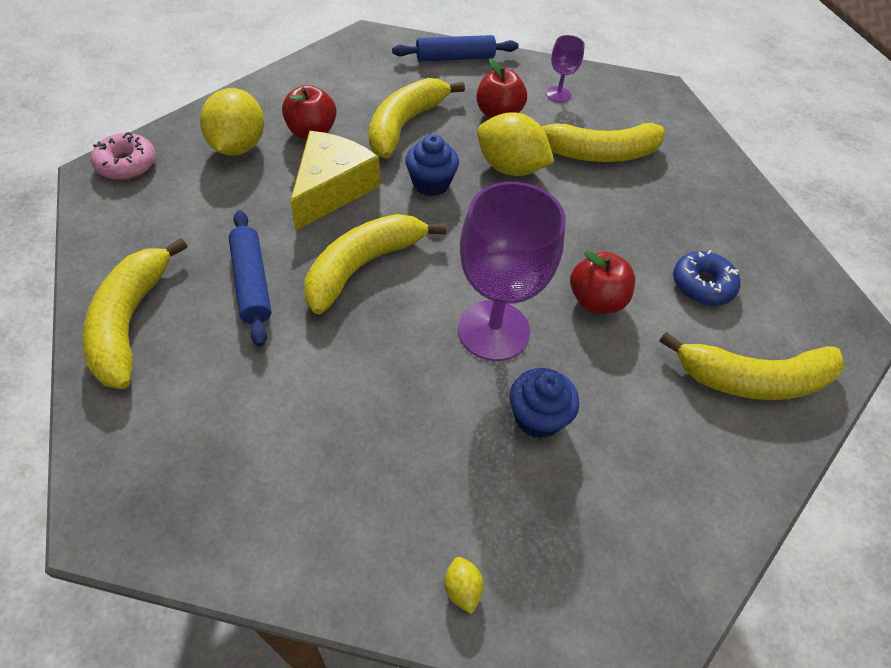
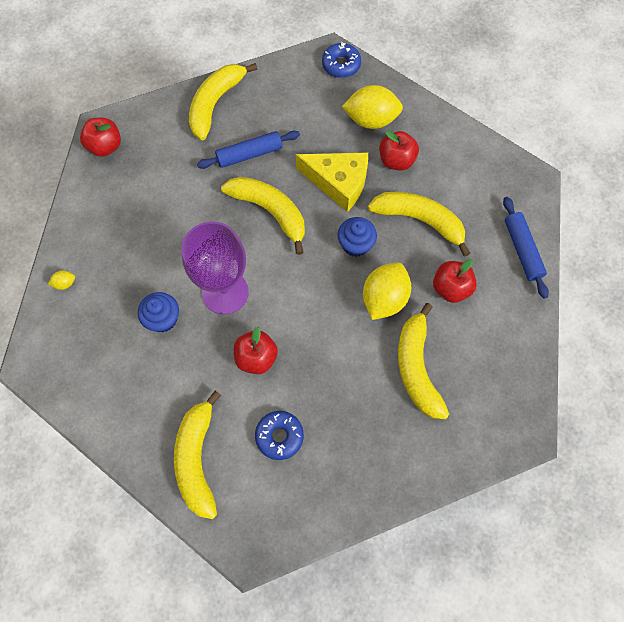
camera: 90 degrees right, 15 degrees up
yellow banana [82,238,187,389] -> yellow banana turned 60 degrees counterclockwise [189,63,257,140]
pink donut [91,132,156,180] -> blue donut [322,42,361,78]
purple goblet [546,35,585,102] -> none
none -> red apple [80,118,121,157]

